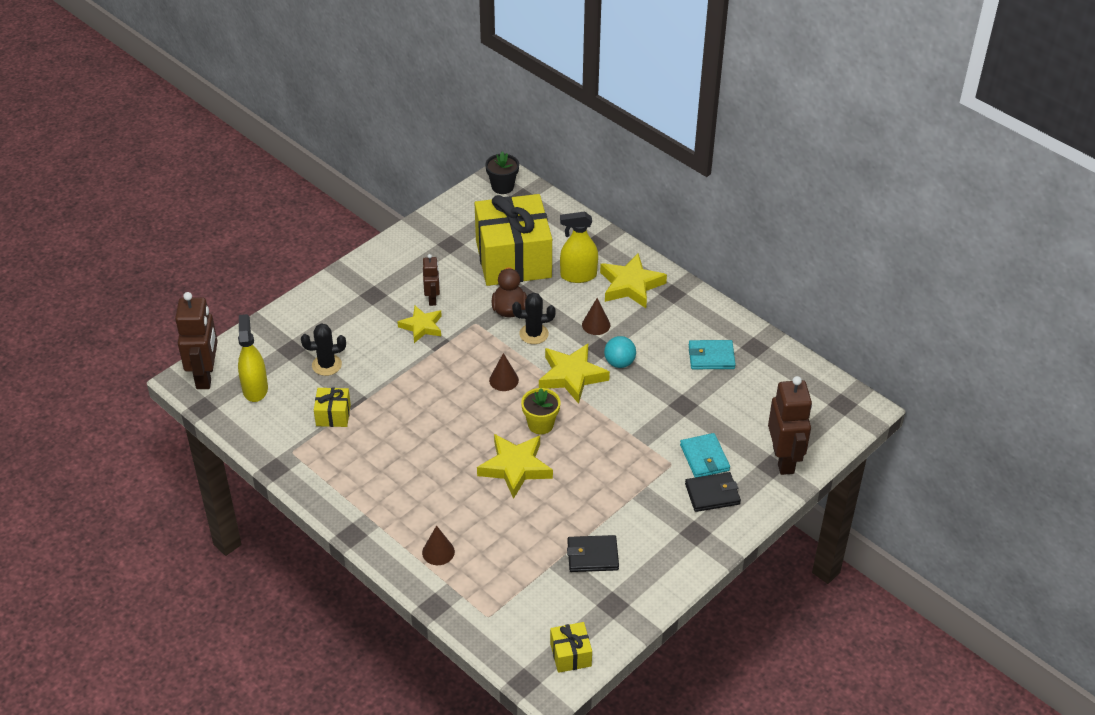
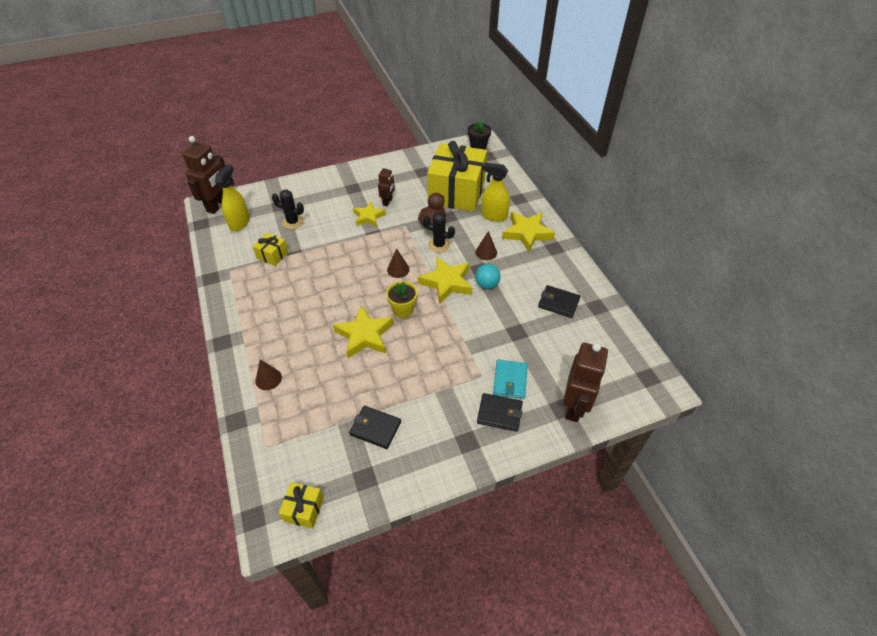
camera: 25 degrees right, 5 degrees up
turquoise wallet [689,340,736,369] -> black wallet [538,285,580,318]

